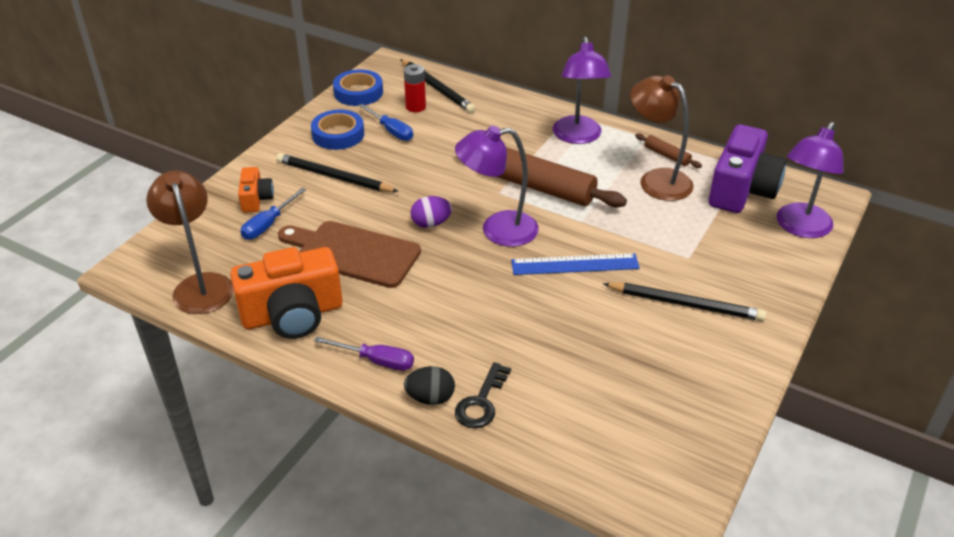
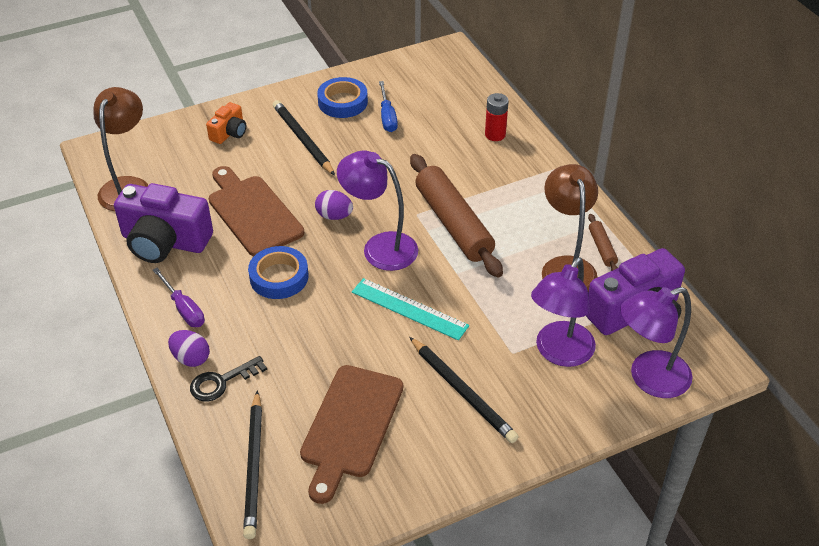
camera: 35 degrees right, 5 degrees up
orange camera [230,247,343,339] -> purple camera [114,183,213,263]
blue screwdriver [241,188,306,240] -> none
blue tape [333,69,383,106] -> blue tape moved to [248,246,309,299]
black pencil [400,59,476,113] -> black pencil moved to [243,390,262,539]
red battery [404,64,426,112] -> red battery moved to [485,93,509,141]
black egg [404,366,455,405] -> purple egg [168,330,210,367]
blue ruler [511,253,640,275] -> turquoise ruler [352,278,469,340]
purple lamp [553,36,611,144] -> purple lamp moved to [531,257,596,367]
none -> brown cutting board [300,365,403,504]

